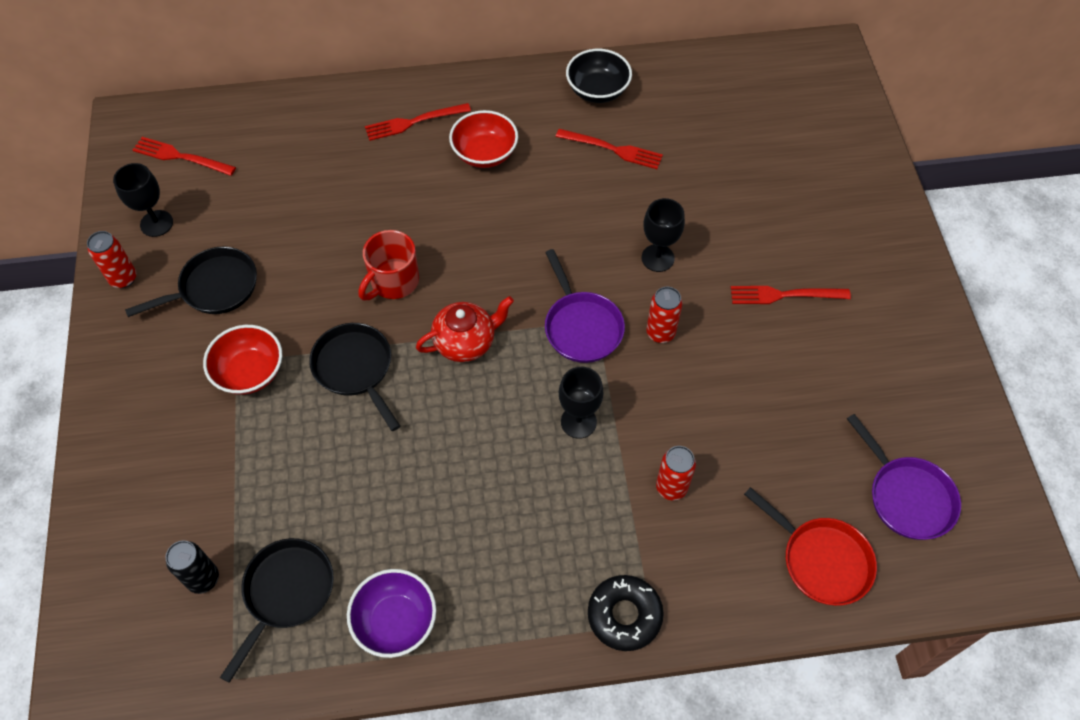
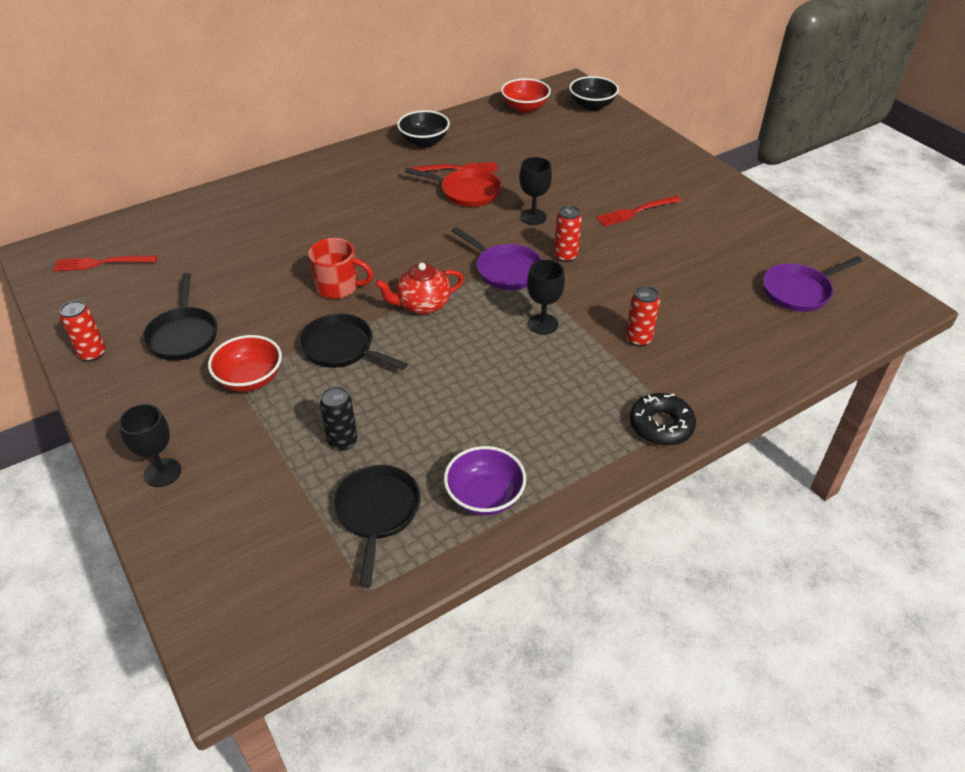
camera: 25 degrees left, 15 degrees down
black goblet [113,163,173,237] -> black goblet moved to [119,404,181,487]
black pan [125,247,257,317] -> black pan turned 135 degrees clockwise [143,273,217,361]
black can [166,541,219,594] -> black can moved to [320,387,357,451]
red mug [358,230,419,300] -> red mug turned 90 degrees counterclockwise [308,238,374,299]
red fork [365,103,471,141] -> none
red teapot [416,296,514,362] -> red teapot turned 150 degrees counterclockwise [375,263,464,315]
red bowl [449,110,518,168] -> red bowl moved to [501,78,551,113]
red pan [744,487,877,606] -> red pan moved to [405,167,501,207]
purple pan [847,414,961,540] -> purple pan turned 120 degrees clockwise [763,256,863,312]
none -> black bowl [569,76,619,111]

